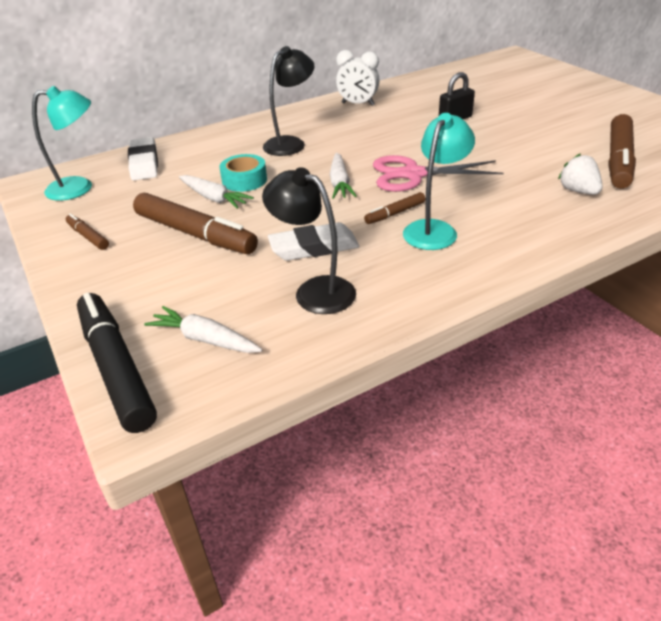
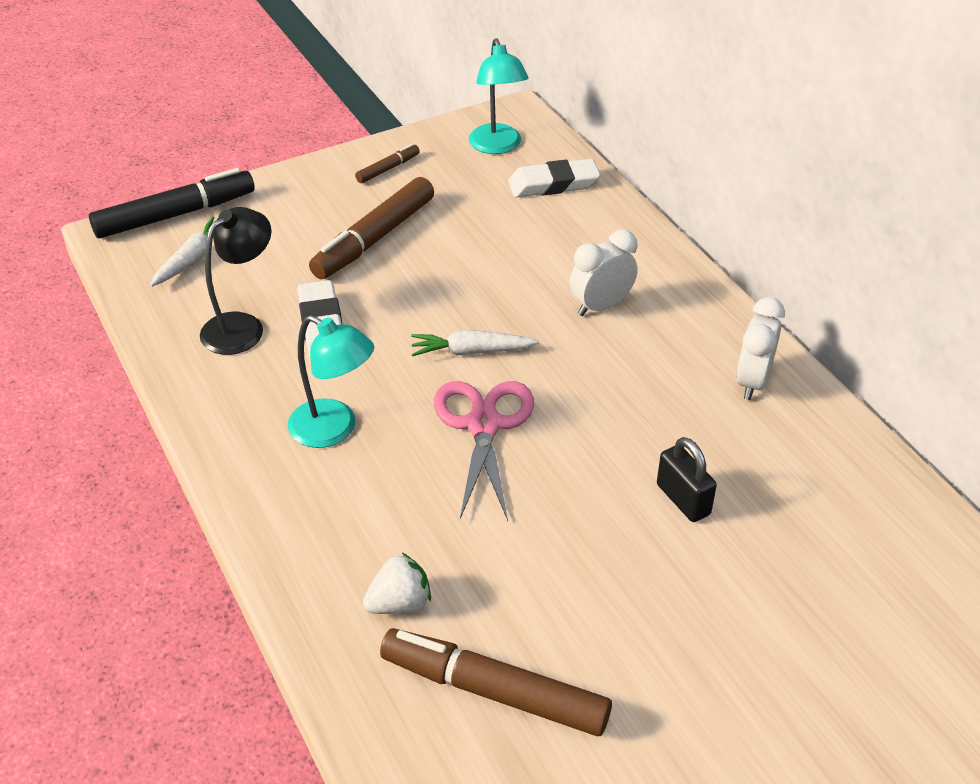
camera: 90 degrees right, 5 degrees up
white carrot [179,175,254,209] -> none
turquoise tape [219,154,267,192] -> none
black lamp [263,46,315,156] -> white clock [570,230,638,316]
brown marker [364,192,426,224] -> none

